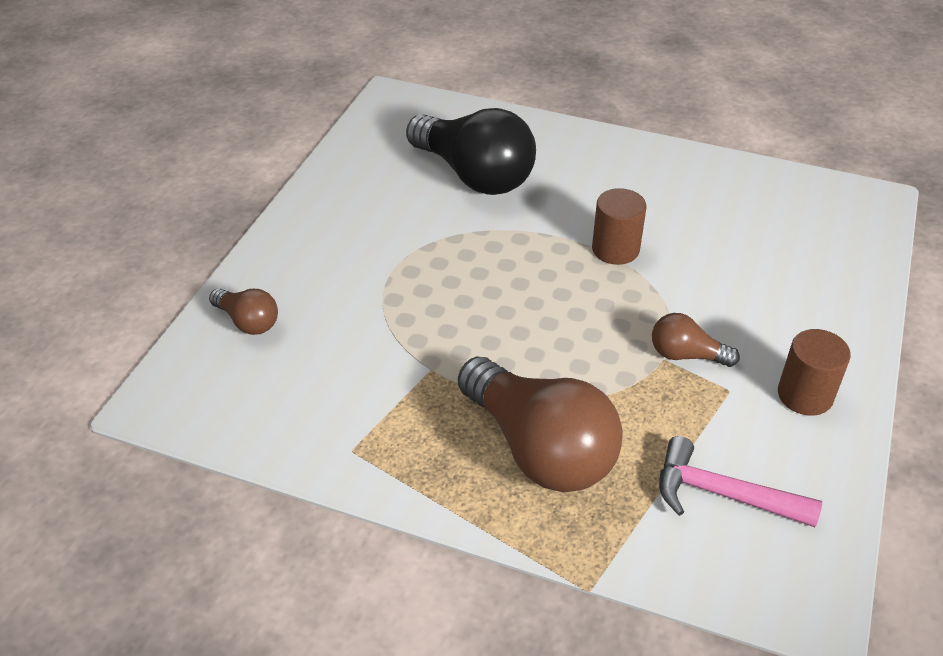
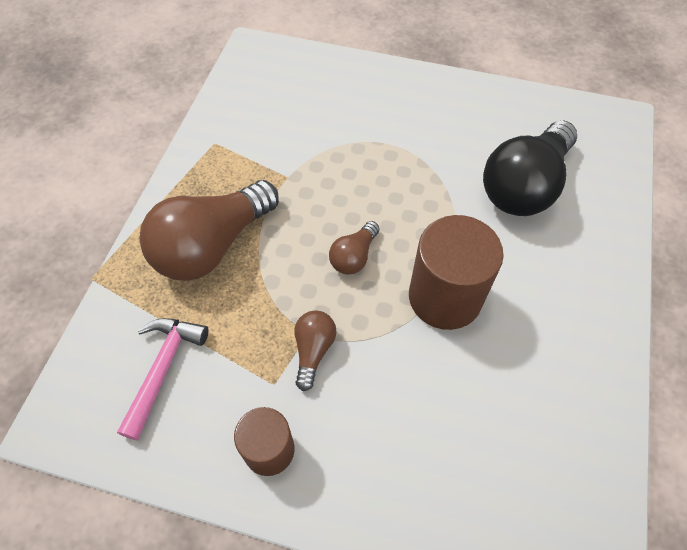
camera: 85 degrees right, 15 degrees up
brown light bulb [209,288,278,335] -> brown light bulb moved to [329,221,380,274]
brown cylinder [592,188,646,265] -> brown cylinder [409,215,504,330], size x1.66

